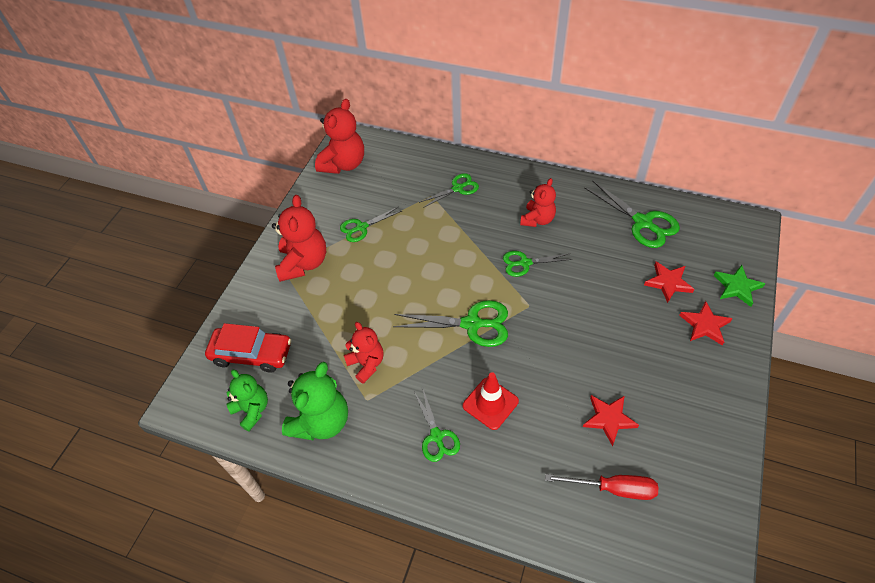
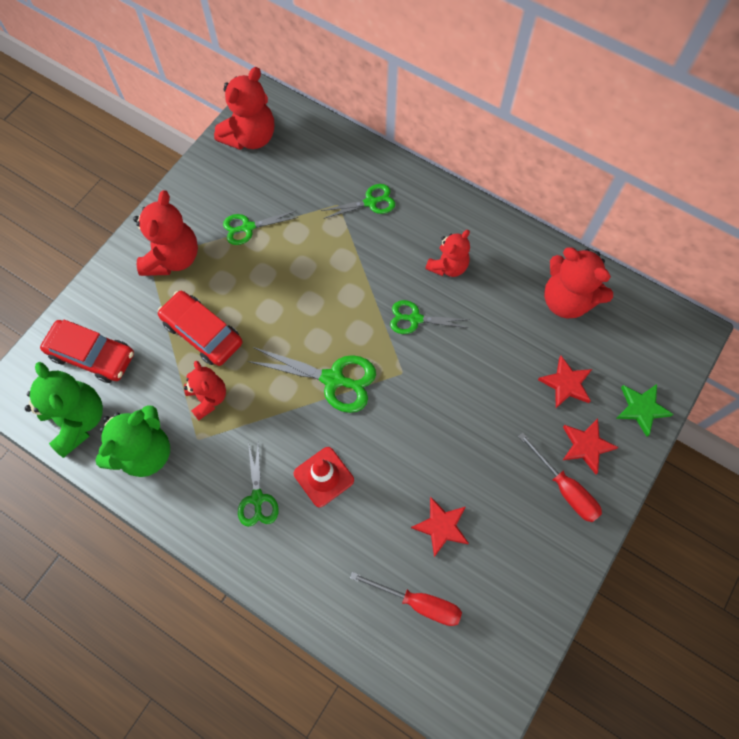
camera: 10 degrees right, 15 degrees up
green teddy bear [227,370,268,431] -> green teddy bear [25,362,103,458], size x1.55
green scissors [584,180,680,248] -> red teddy bear [544,247,613,318]
none -> red car [158,291,242,366]
none -> red screwdriver [518,432,602,522]

